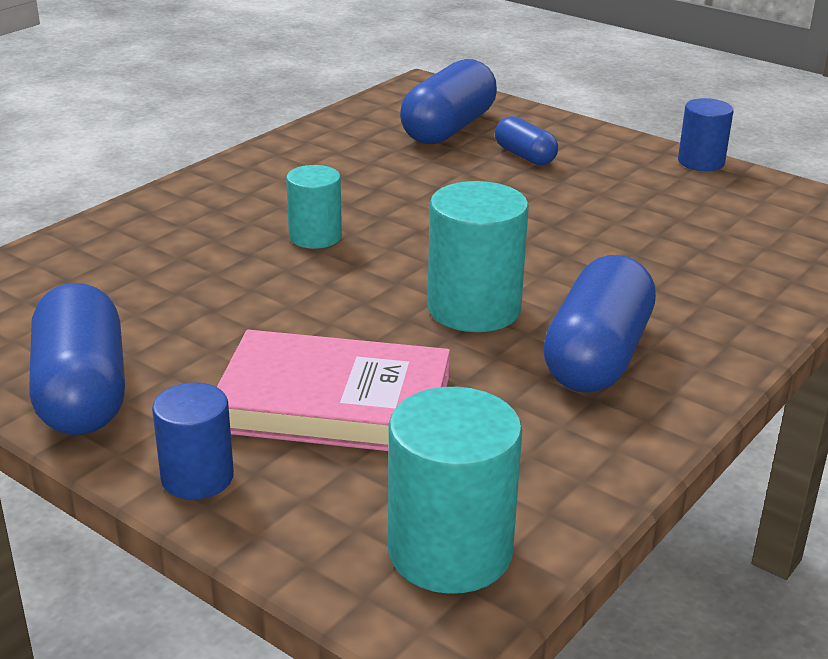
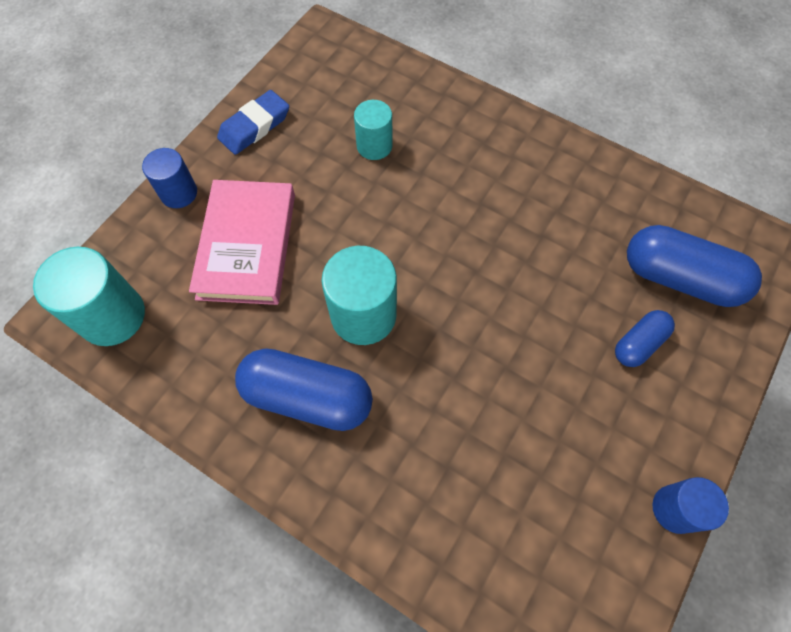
camera: 85 degrees right, 35 degrees up
blue capsule [29,283,125,435] -> blue eraser [217,90,289,155]
turquoise cylinder [286,165,342,249] -> turquoise cylinder moved to [354,100,392,160]

